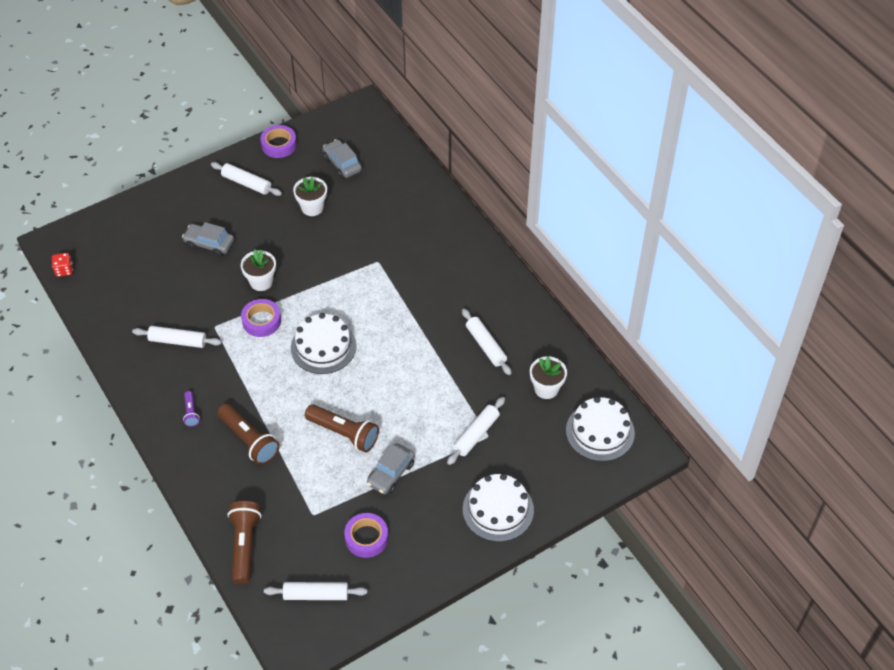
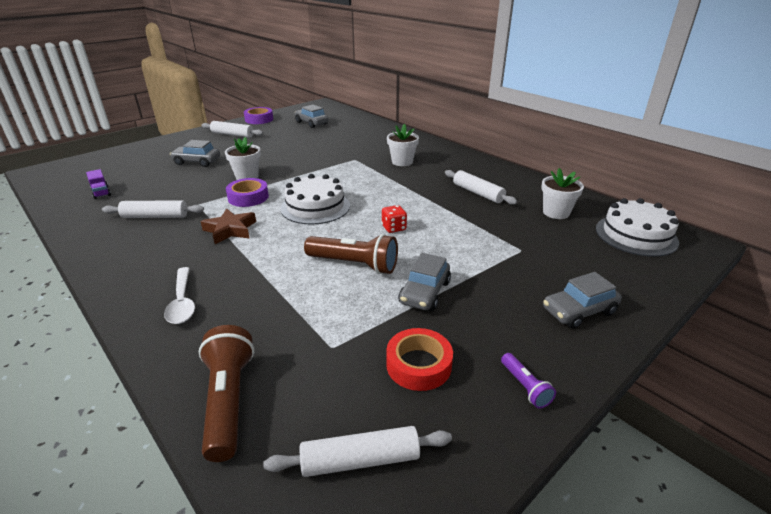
camera: 10 degrees left, 20 degrees down
red dice [52,253,73,277] -> red dice moved to [382,205,407,233]
purple flashlight [183,391,199,427] -> purple flashlight moved to [501,353,556,409]
brown flashlight [217,403,280,465] -> none
white flower pot [293,177,327,216] -> white flower pot moved to [387,124,419,166]
purple tape [344,513,388,558] -> red tape [386,328,453,391]
white rolling pin [447,397,505,465] -> none
white cake [463,474,534,542] -> grey car [543,272,622,329]
none -> purple truck [86,169,111,199]
none -> white spoon [164,267,195,324]
none -> brown star [200,208,256,244]

